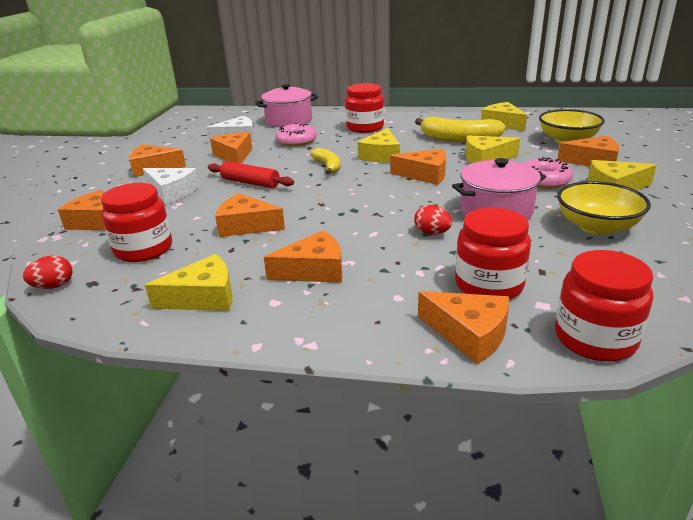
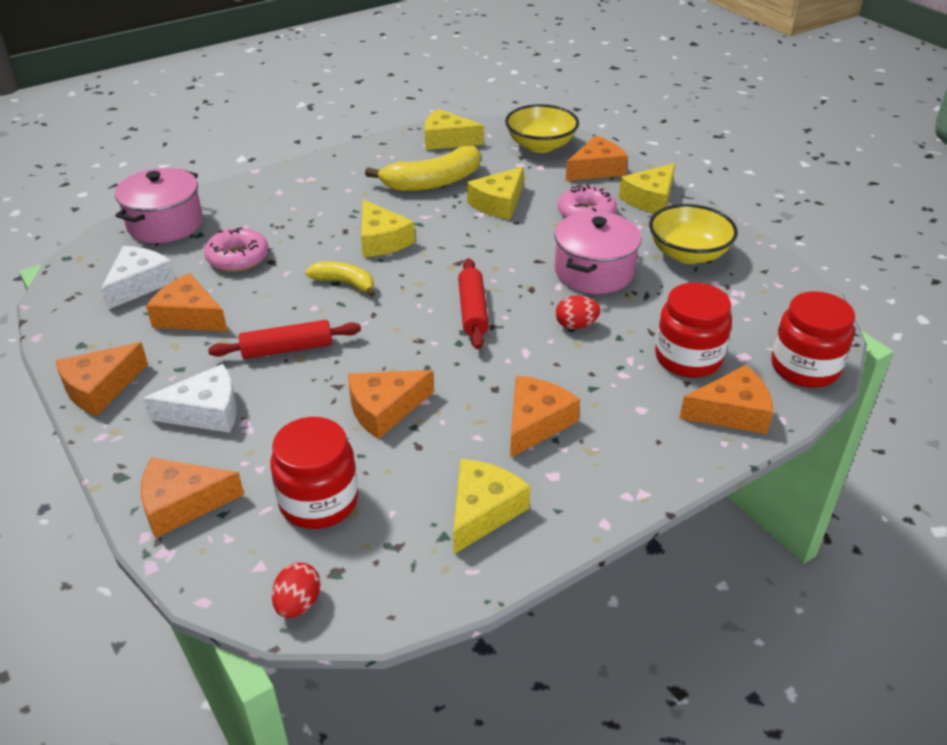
camera: 45 degrees left, 10 degrees up
red jar [345,83,384,133] -> none
orange cheese [390,149,446,185] -> none
none -> red rolling pin [458,258,489,349]

